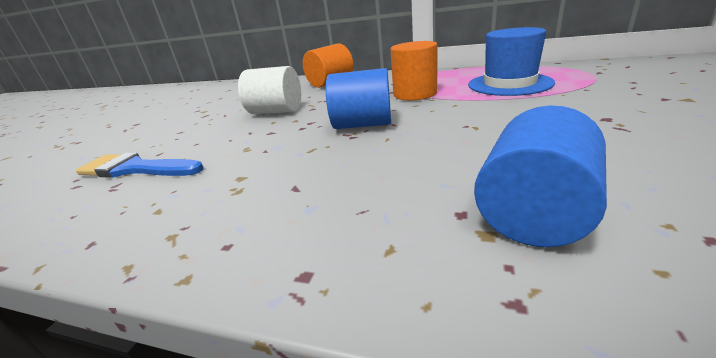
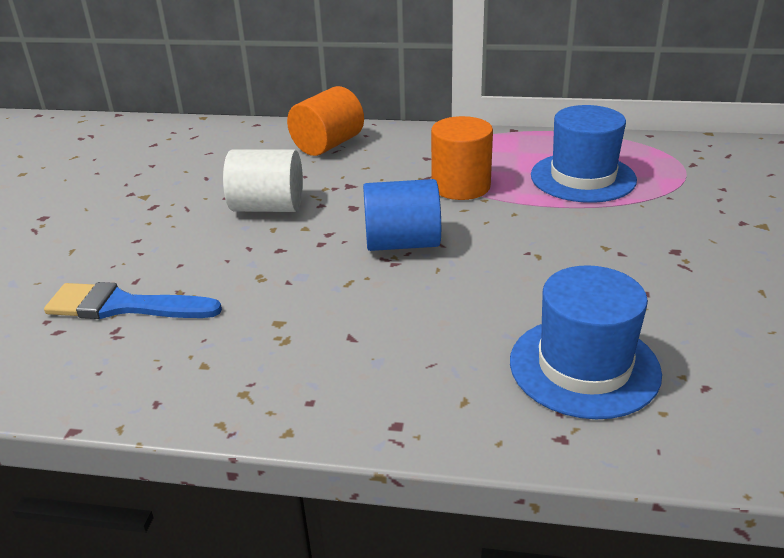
camera: 10 degrees left, 5 degrees up
blue cylinder [474,105,607,247] -> blue hat [510,265,662,419]

